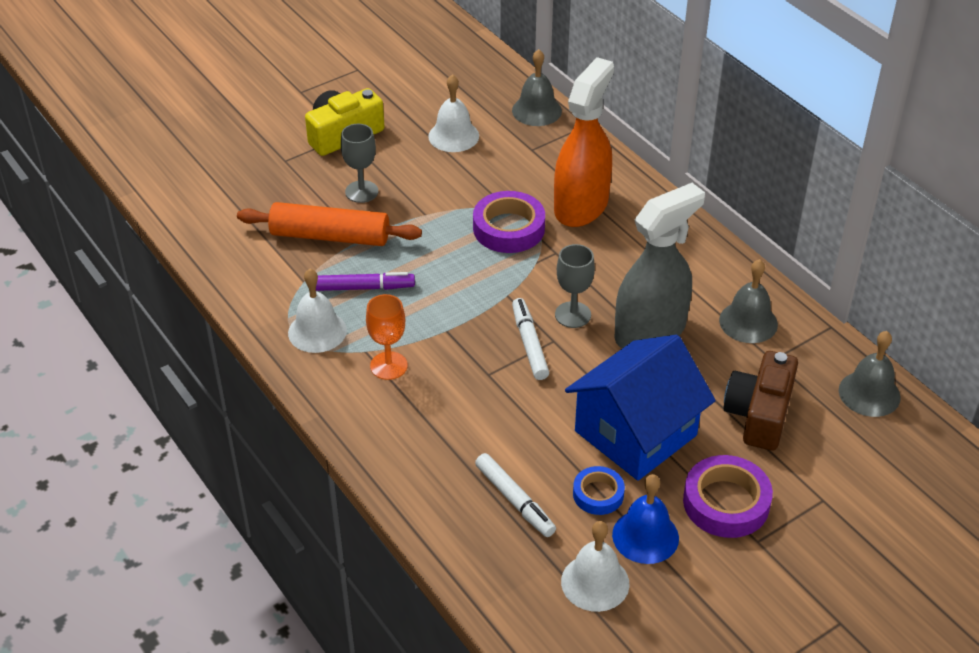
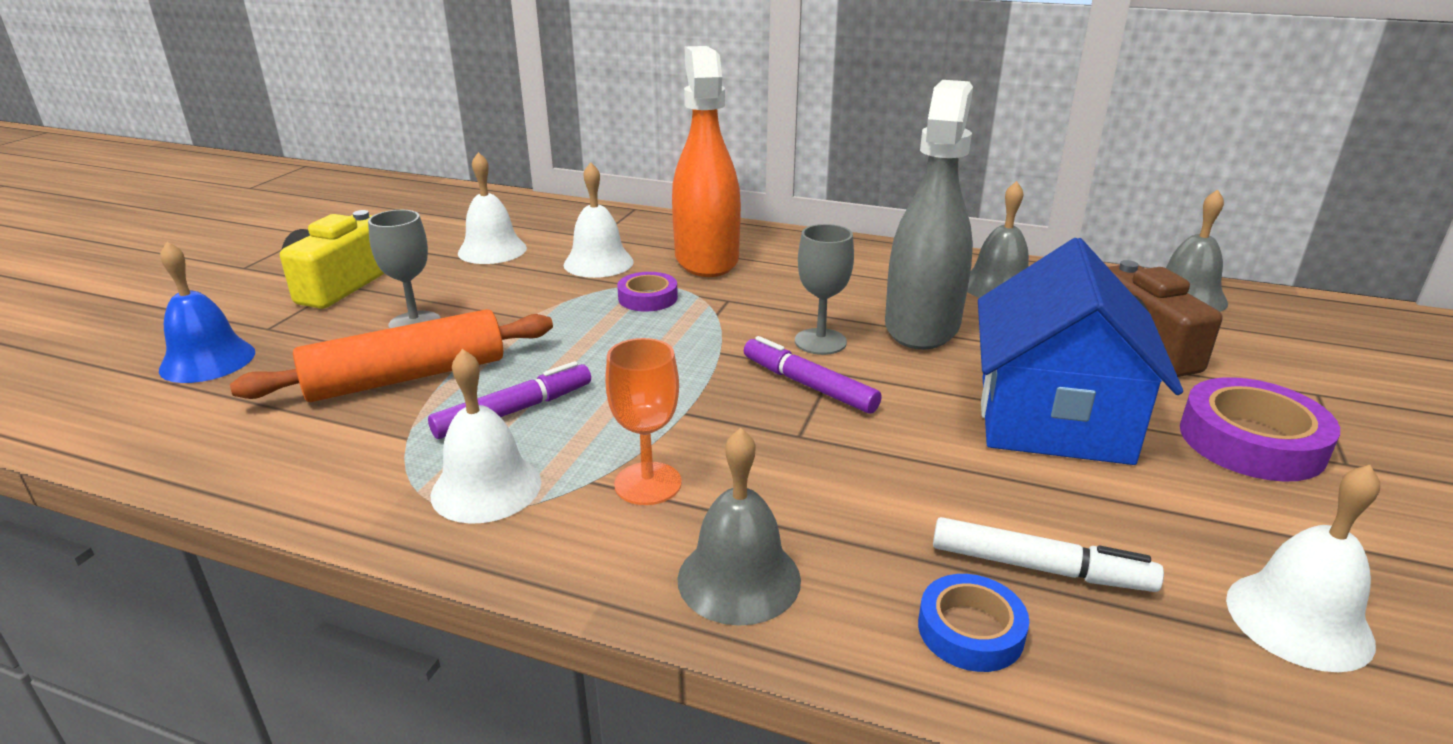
camera: 35 degrees left, 15 degrees down
purple tape [473,191,545,253] -> purple tape [617,272,678,312], size x0.59
grey bell [512,49,562,126] -> grey bell moved to [678,428,801,626]
white marker [512,298,549,380] -> purple marker [744,336,882,414]
blue tape [573,466,625,515] -> blue tape moved to [918,574,1029,672]
blue bell [612,474,679,564] -> blue bell moved to [159,242,255,383]
none -> white bell [564,162,634,278]

